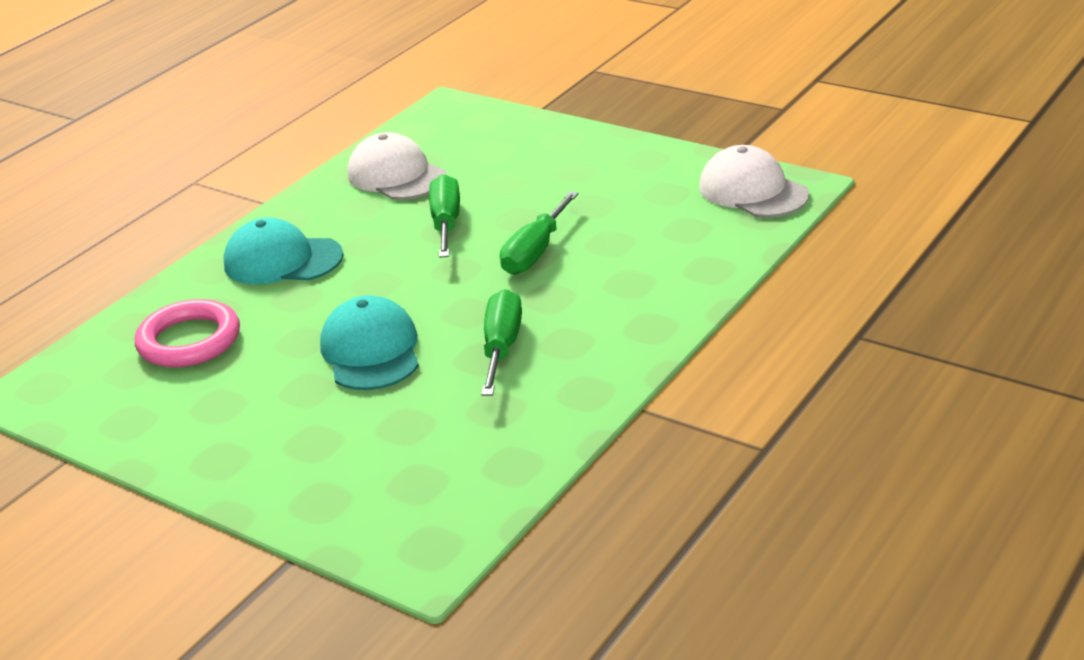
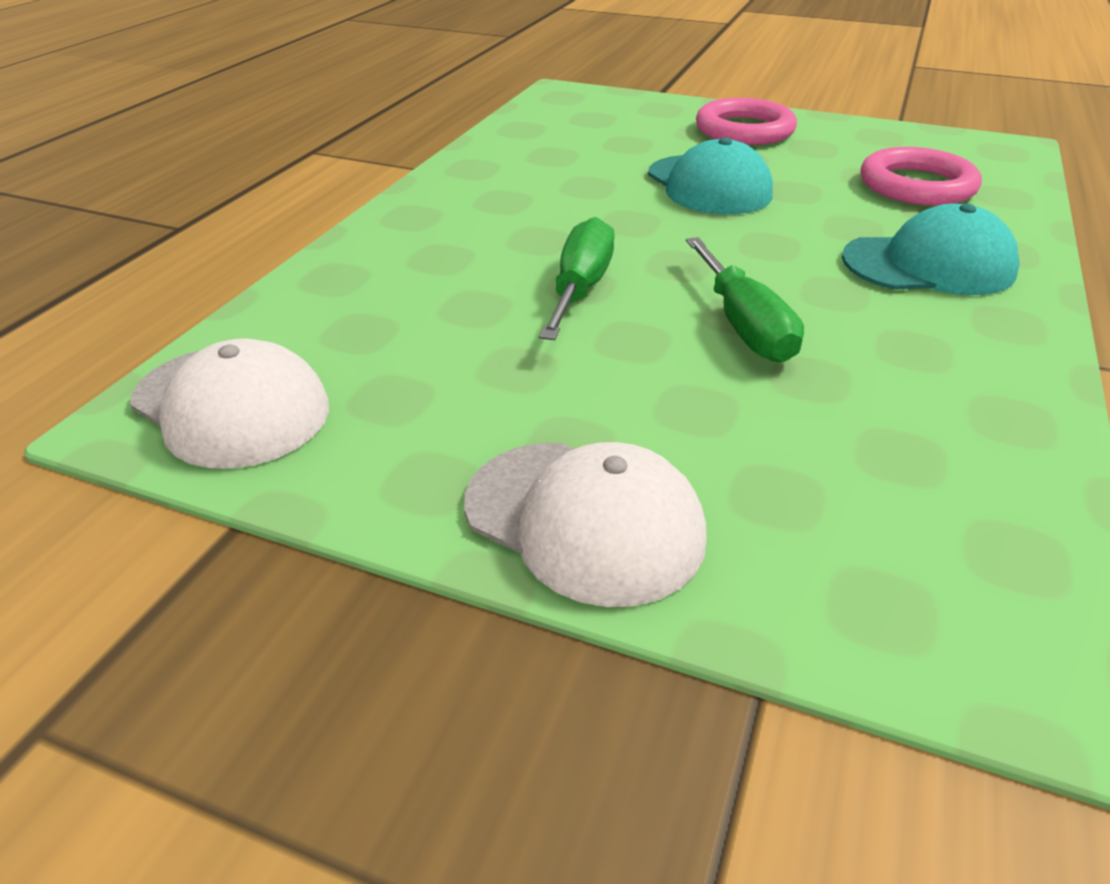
camera: 165 degrees right, 5 degrees up
white cap [348,132,446,200] -> white cap moved to [464,442,707,607]
green screwdriver [481,289,522,396] -> none
none -> pink ring [696,98,797,145]

